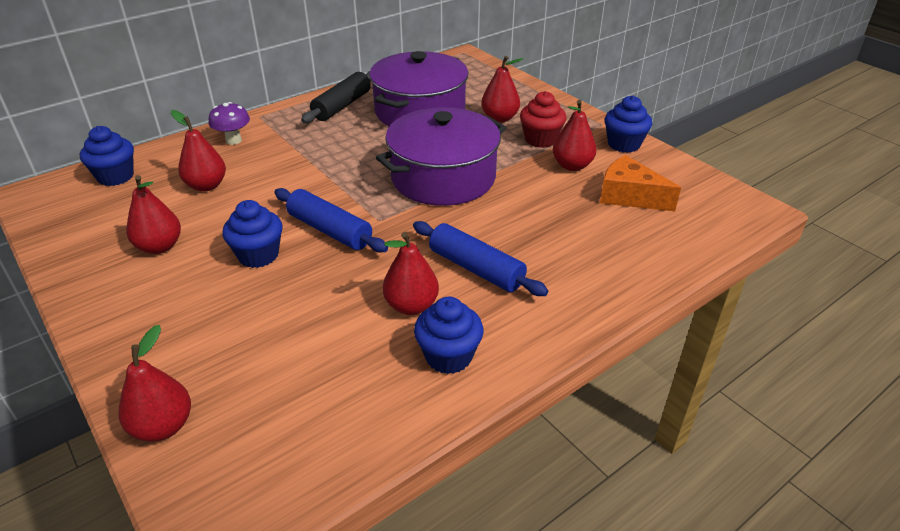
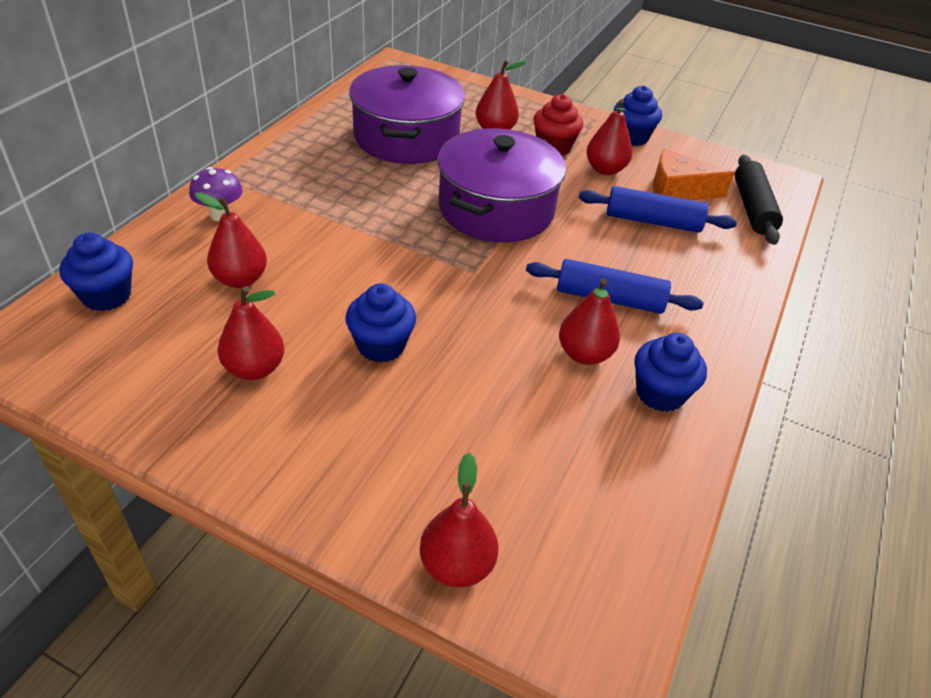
camera: 30 degrees left, 5 degrees up
blue rolling pin [275,188,388,253] -> blue rolling pin moved to [579,186,737,233]
black rolling pin [301,71,371,123] -> black rolling pin moved to [735,155,783,245]

